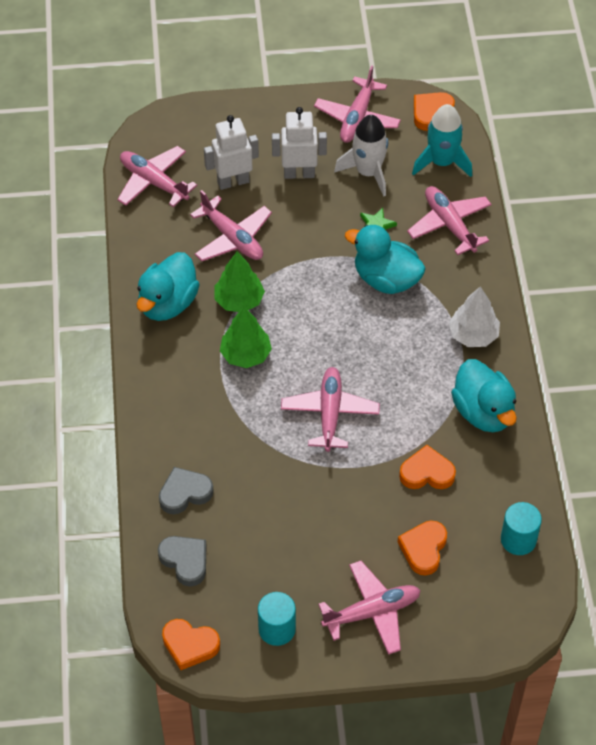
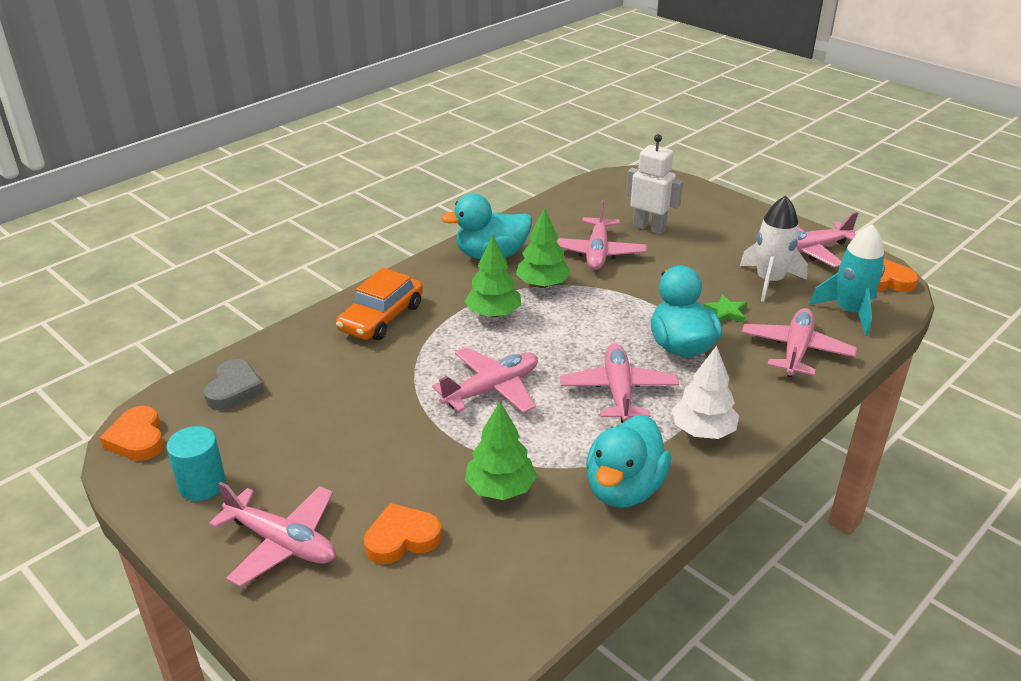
camera: 50 degrees right, 20 degrees down
pink plane [117,146,197,207] -> pink plane moved to [560,344,679,423]
grey heart [159,467,214,514] -> none
white robot [272,107,327,179] -> none
orange heart [399,445,456,489] -> green tree [465,401,537,500]
turquoise cylinder [501,502,542,555] -> none
none -> orange car [336,268,423,340]

